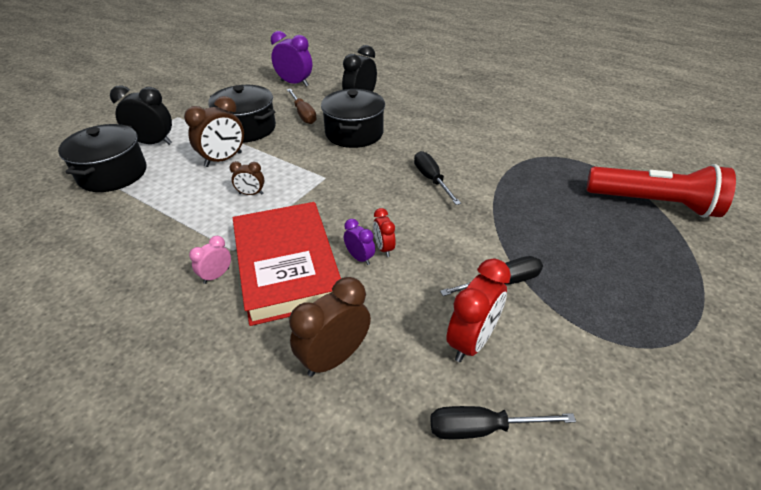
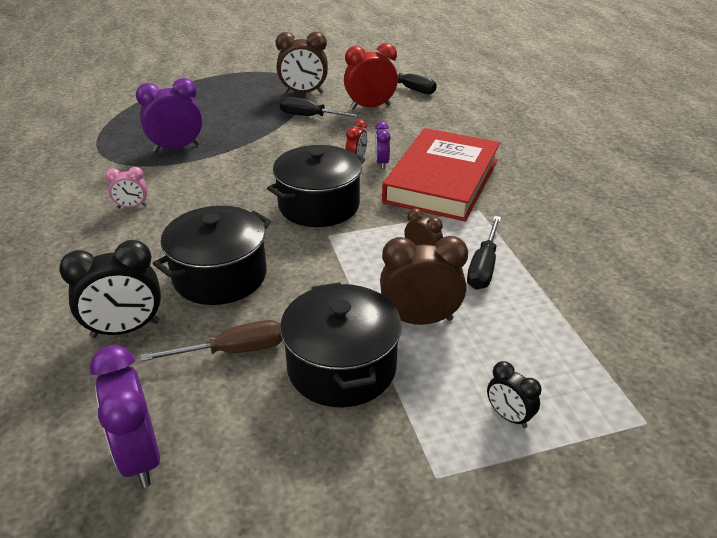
camera: 140 degrees left, 5 degrees down
black pot [58,124,146,192] -> black pot moved to [267,145,365,227]
black clock [110,85,172,145] -> black clock [487,361,542,428], size x0.55
pink clock [189,236,231,284] -> pink clock moved to [105,167,148,208]
brown screwdriver [287,89,317,124] -> brown screwdriver turned 60 degrees clockwise [140,320,282,361]
brown clock [289,277,371,377] -> brown clock moved to [276,32,328,94]
black screwdriver [414,151,461,205] -> black screwdriver moved to [467,216,501,290]
red flashlight [587,164,736,218] -> none
none -> purple clock [136,78,202,152]

